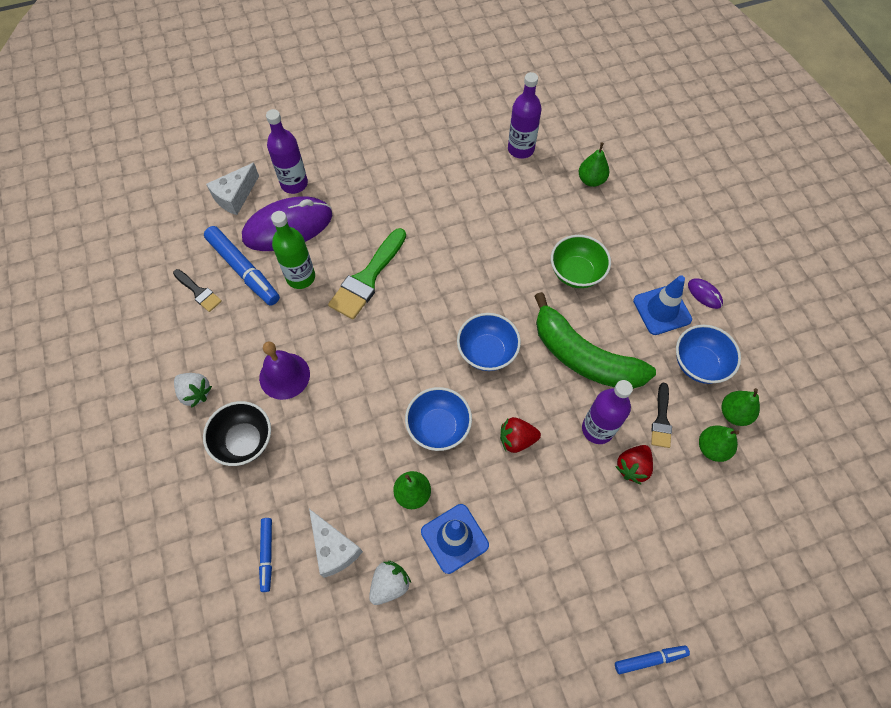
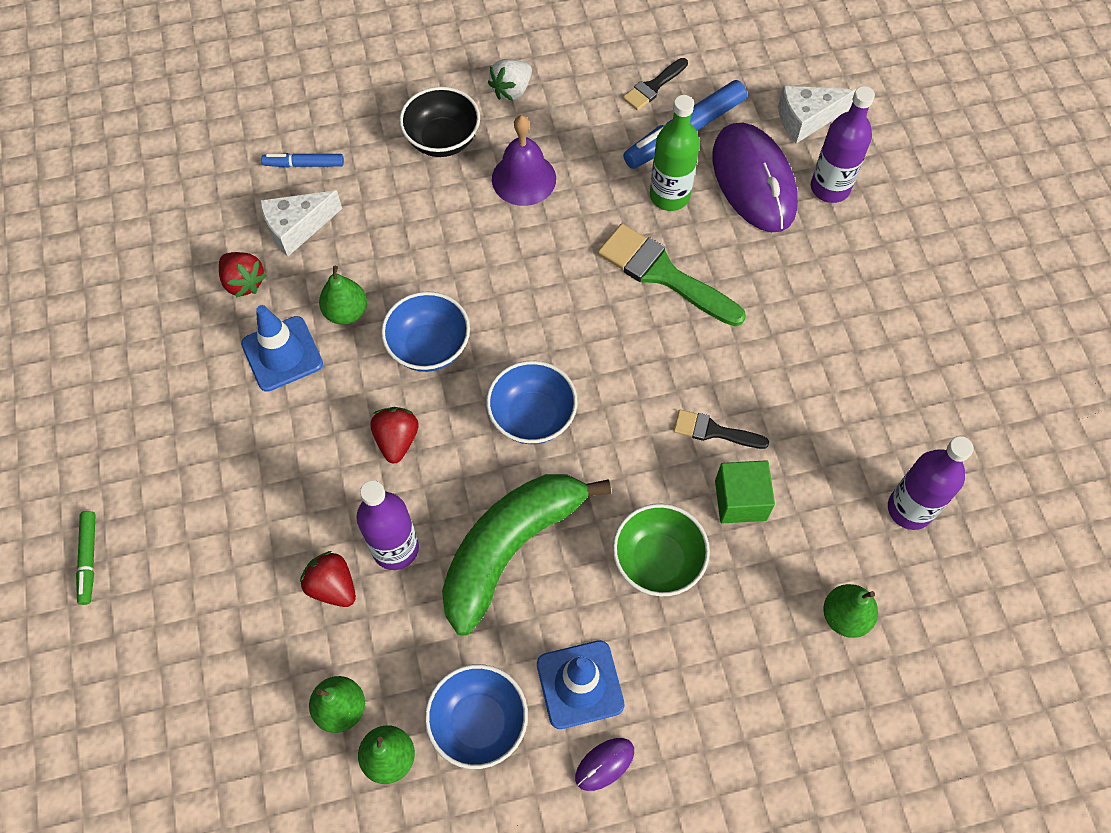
camera: 95 degrees right, 0 degrees up
white cheese [206,163,259,215] -> white cheese turned 60 degrees counterclockwise [778,86,856,143]
white strawberry [369,561,411,605] -> red strawberry [219,252,267,298]
blue marker [615,645,690,674] -> green marker [76,511,95,605]
black brush [651,383,672,448] -> black brush moved to [674,410,769,449]
none -> green cube [715,460,775,523]

